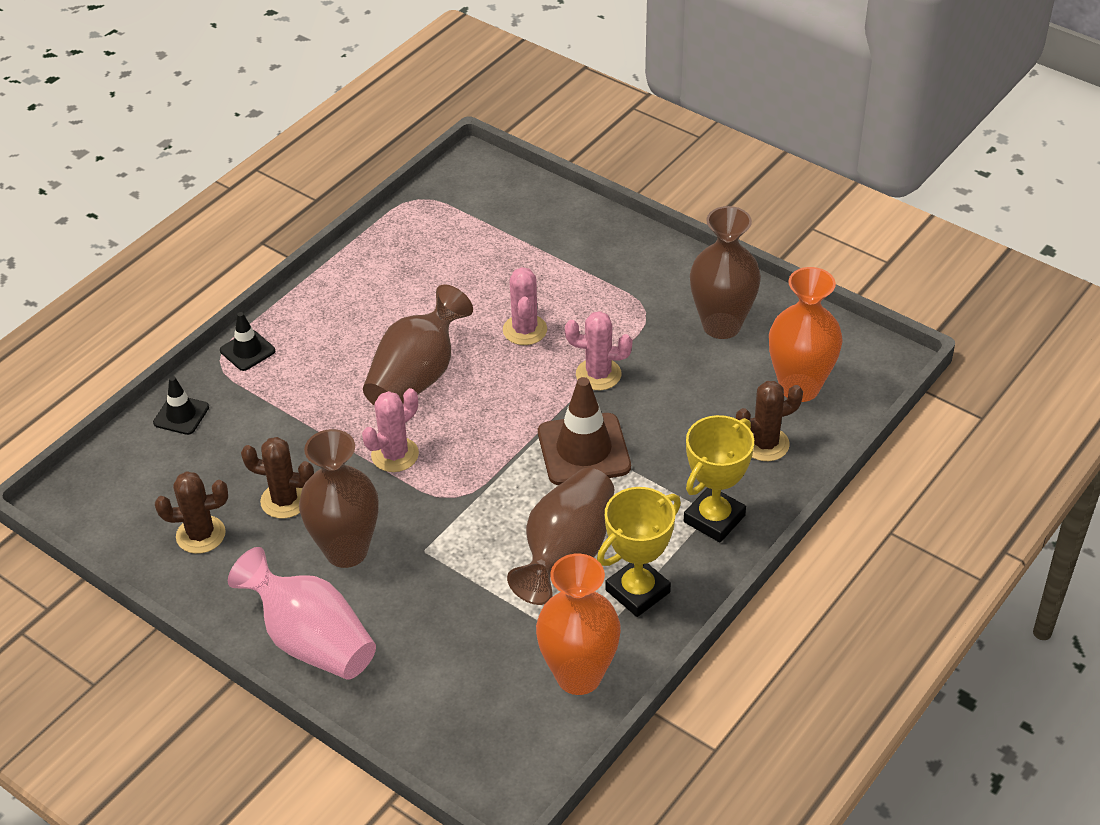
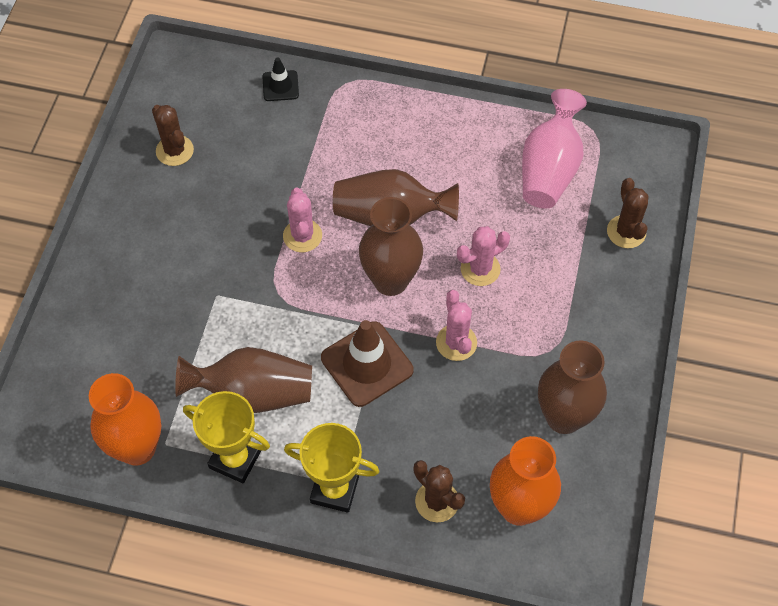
camera: 65 degrees right, 15 degrees up
black traffic cone [220,312,275,371] -> none
pink vase [228,547,376,680] -> pink vase moved to [522,89,587,209]
brown cactus [241,437,314,519] -> brown cactus moved to [607,178,648,248]
brown vase [299,429,379,568] -> brown vase moved to [359,197,423,296]
pink cactus [362,388,419,472] -> pink cactus turned 60 degrees clockwise [283,187,322,252]

